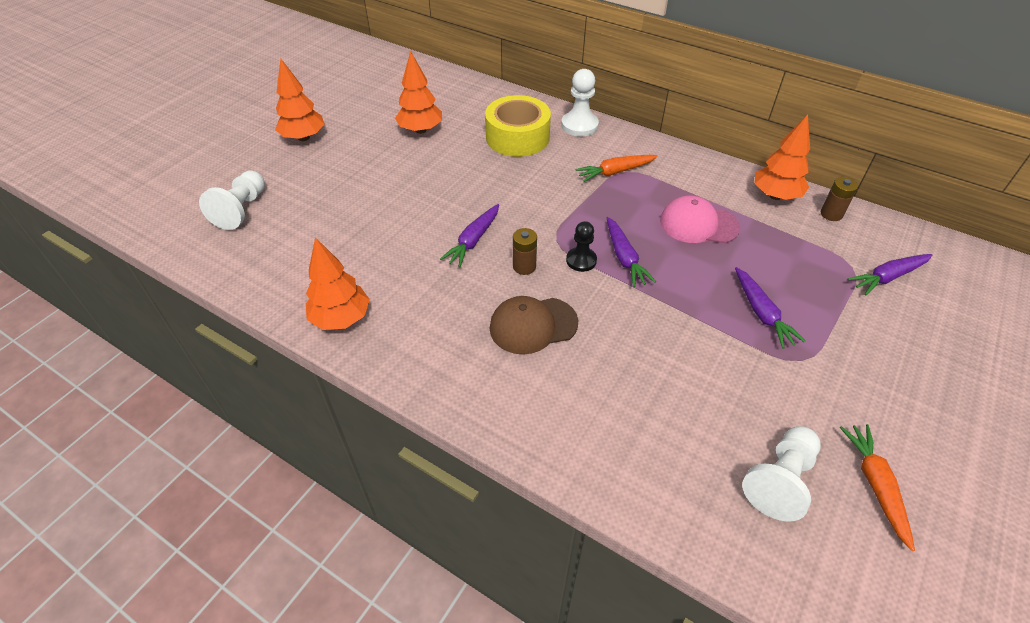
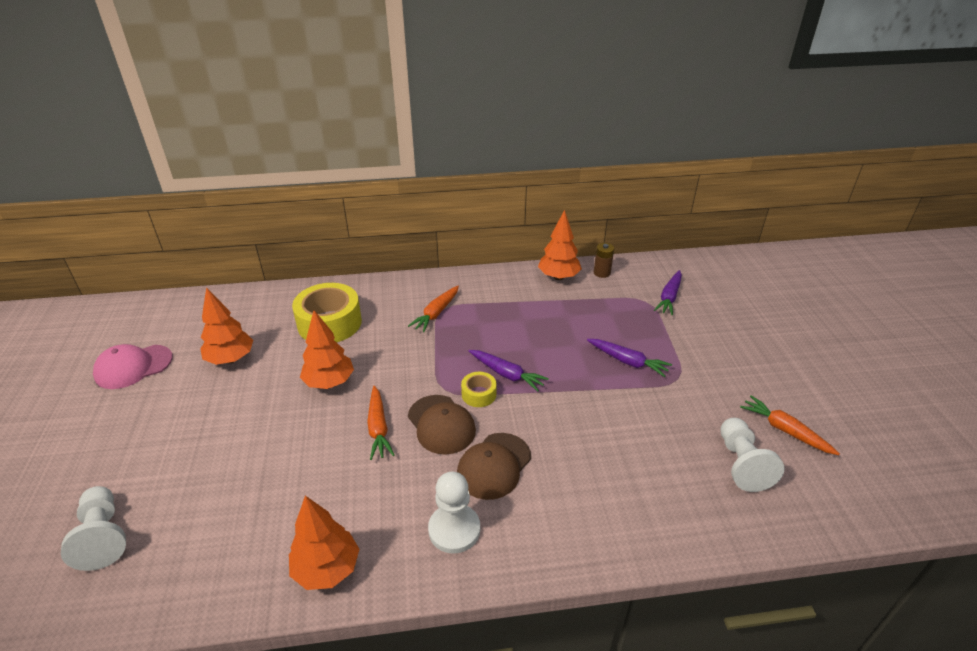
camera: 40 degrees left, 10 degrees down
orange tree [275,58,325,141] -> orange tree moved to [300,310,354,389]
purple carrot [440,204,499,267] -> orange carrot [367,386,395,460]
brown battery [513,228,537,275] -> brown cap [408,395,476,455]
white pawn [561,69,599,137] -> white pawn moved to [428,471,480,554]
black pawn [566,221,597,272] -> yellow tape [461,372,497,407]
pink cap [660,195,740,243] -> pink cap moved to [93,344,173,389]

